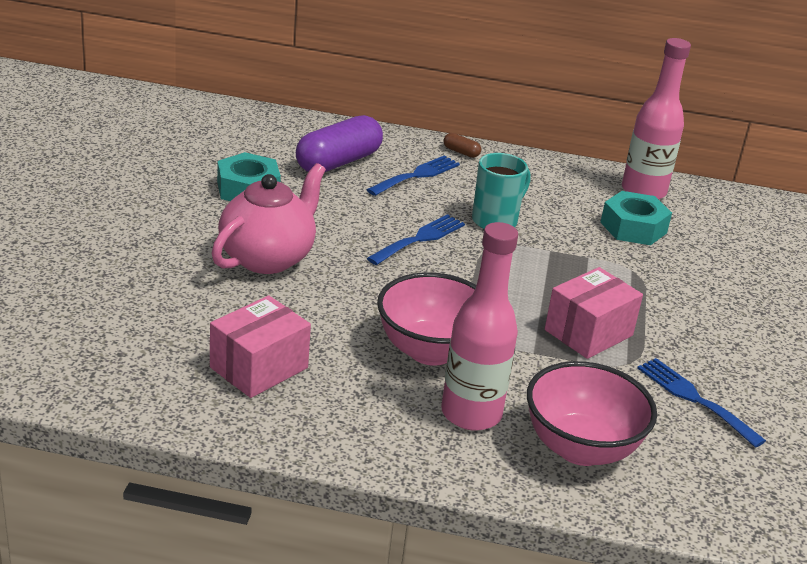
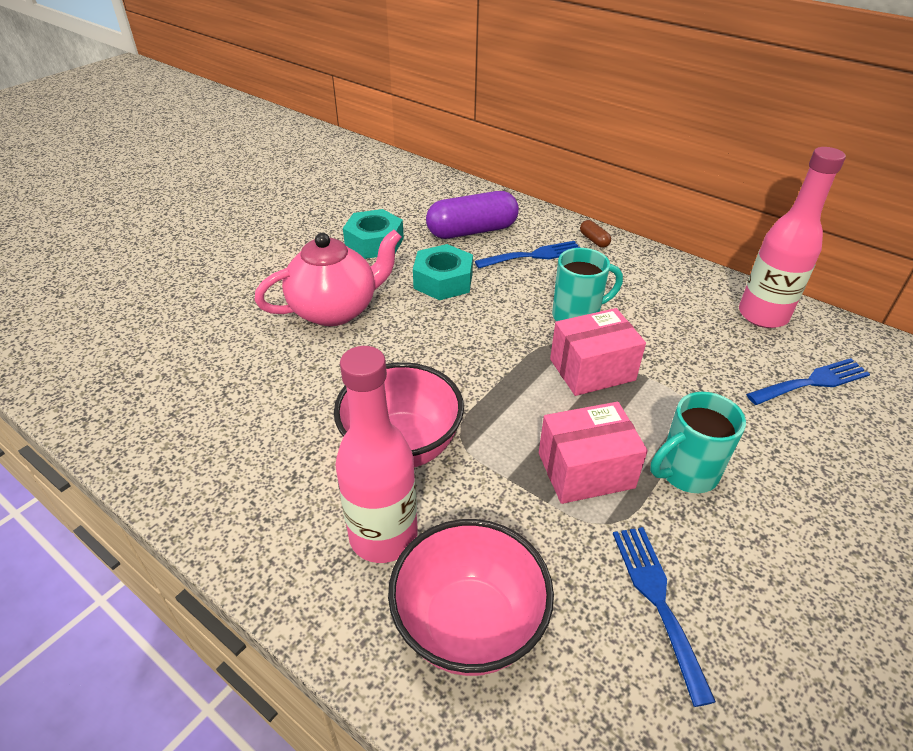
camera: 30 degrees right, 10 degrees up
pink box [210,295,311,398] -> pink box moved to [550,308,646,396]
blue fork [367,214,465,265] -> blue fork moved to [746,358,870,405]
turquoise nut [600,191,672,245] -> turquoise nut moved to [413,244,473,300]
none -> turquoise mug [650,392,746,493]

